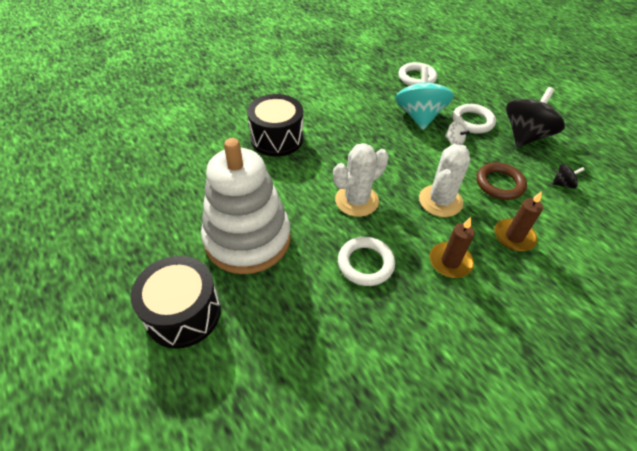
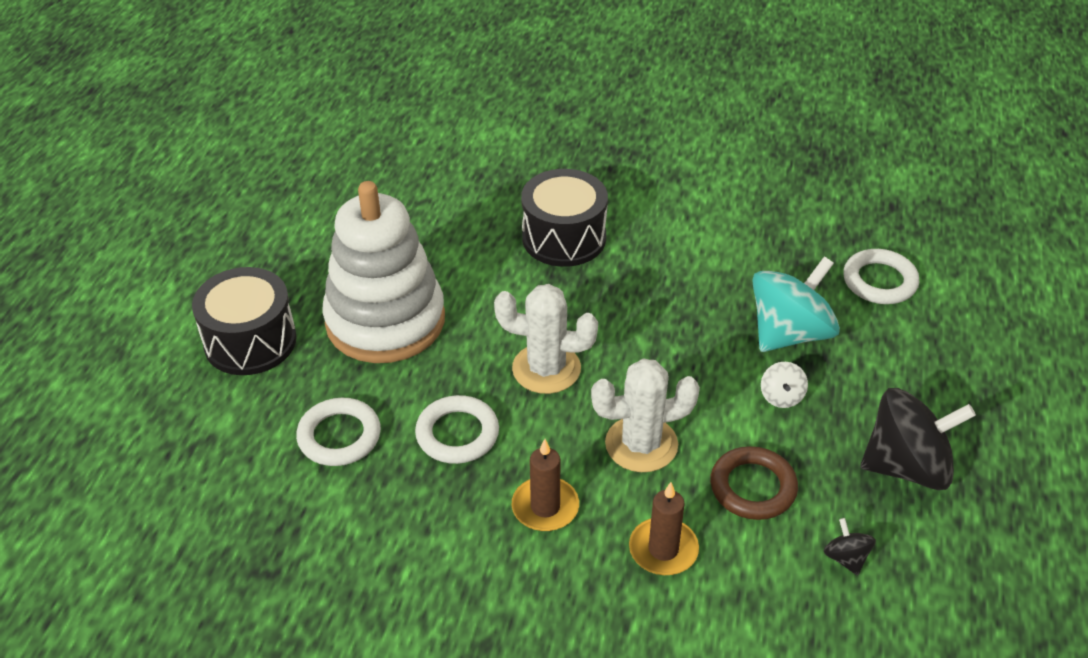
camera: 50 degrees right, 5 degrees down
white ring [452,104,496,134] -> white ring moved to [296,398,381,466]
black spinning top [552,164,585,189] -> black spinning top turned 150 degrees counterclockwise [823,518,876,575]

